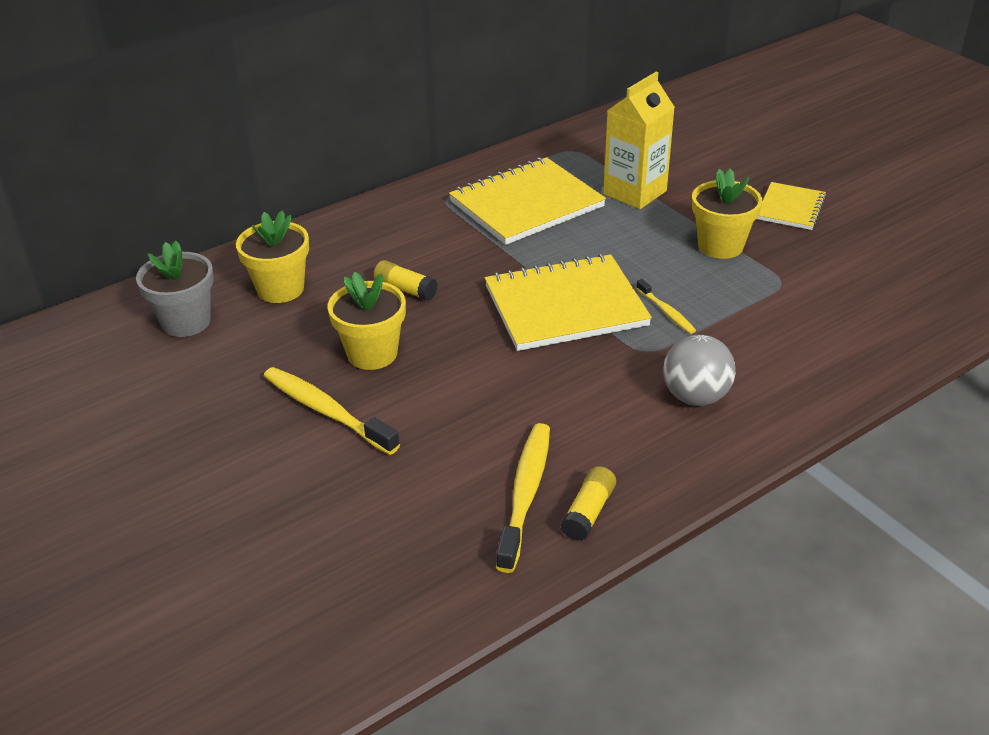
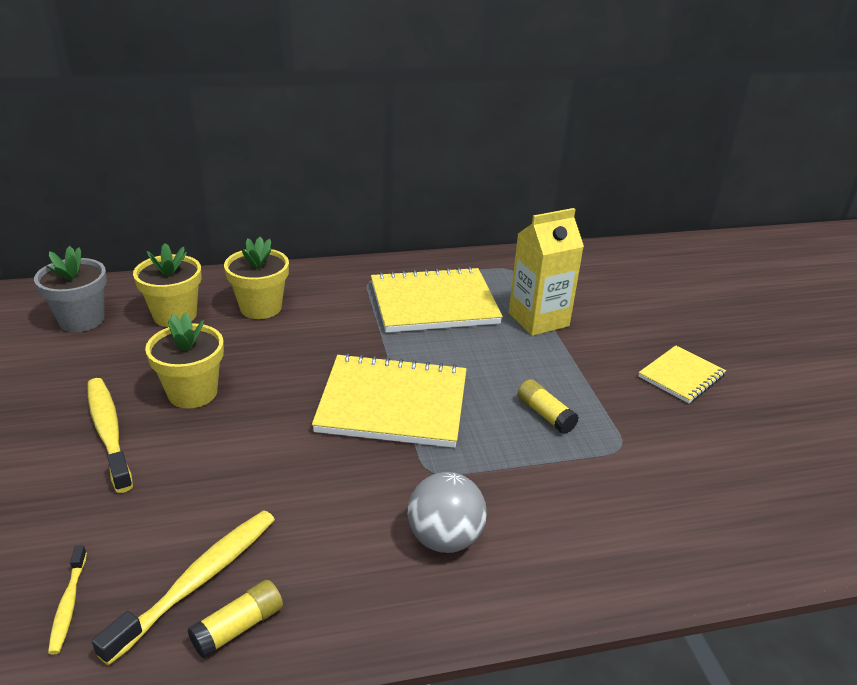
camera: 20 degrees right, 5 degrees down
yellow glue stick [374,260,438,301] -> yellow glue stick moved to [517,379,579,434]
yellow toothbrush [636,279,696,334] -> yellow toothbrush moved to [48,545,87,654]
yellow flower pot [692,168,762,259] -> yellow flower pot moved to [224,237,289,319]

